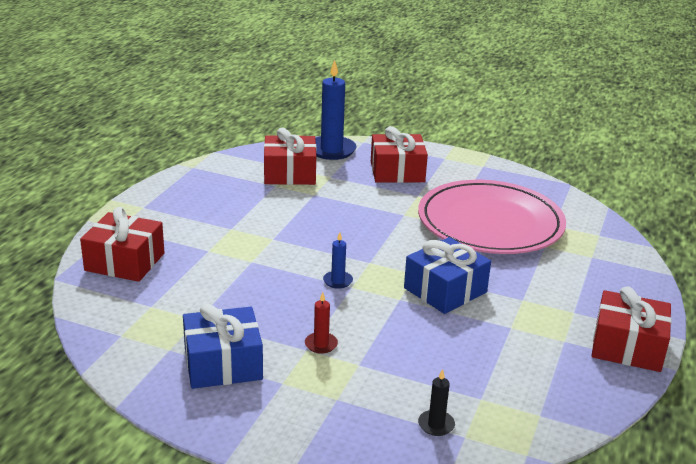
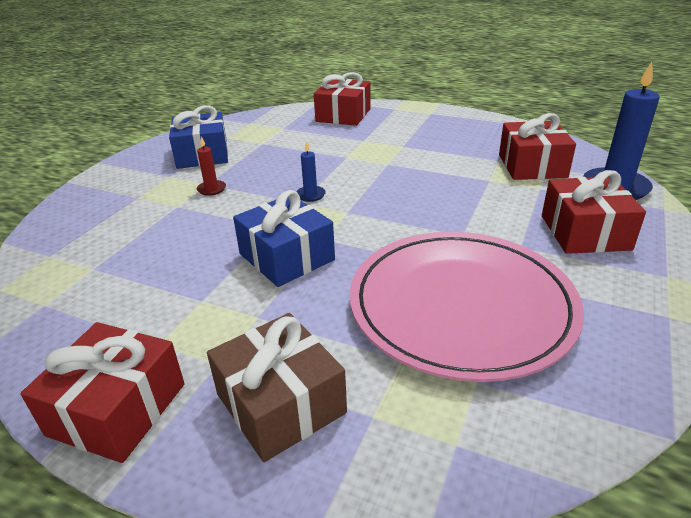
camera: 95 degrees right, 5 degrees up
black candle [418,369,455,436] -> none
none -> brown gift [207,313,347,462]

